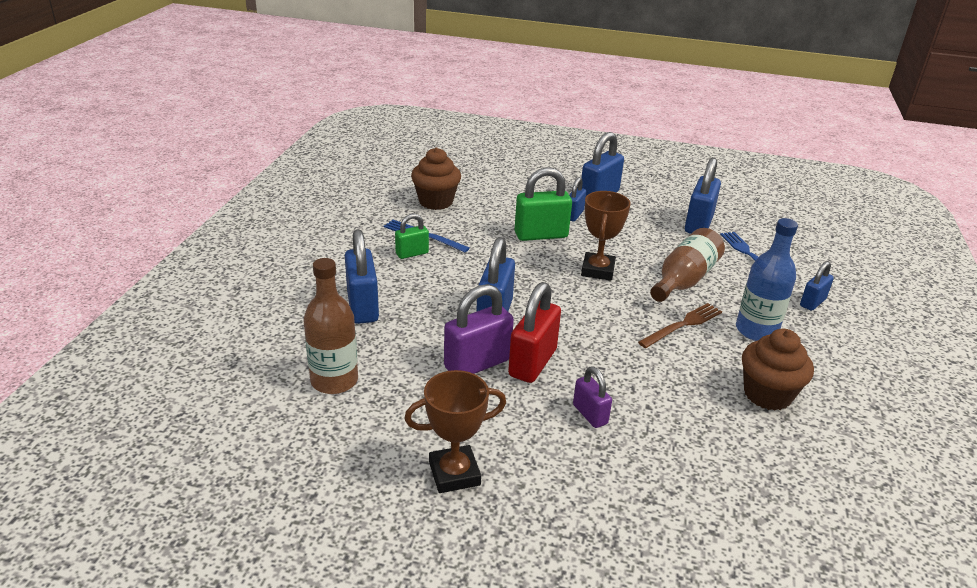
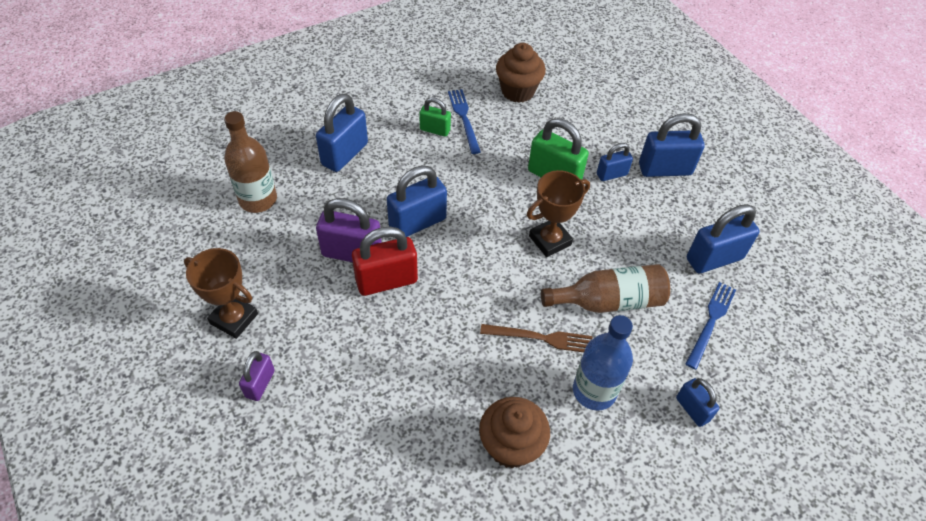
camera: 45 degrees right, 20 degrees up
purple padlock [573,366,612,428] -> purple padlock moved to [239,351,275,401]
blue padlock [800,261,834,311] -> blue padlock turned 60 degrees clockwise [676,378,719,427]

